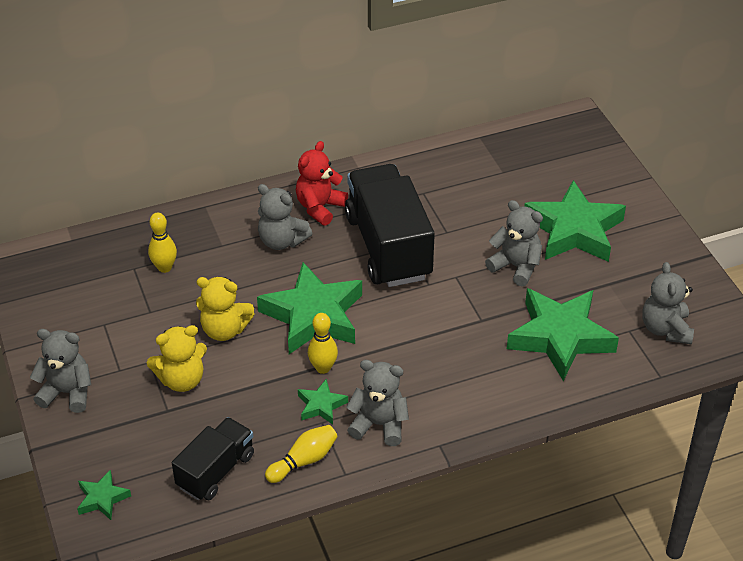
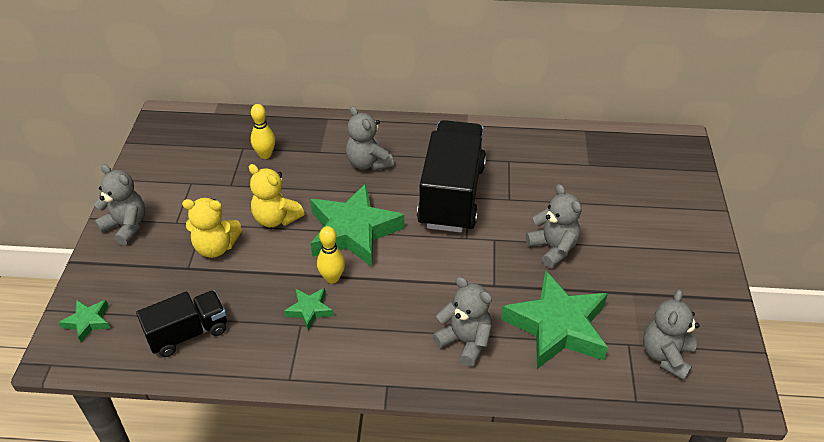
camera: 25 degrees right, 0 degrees up
yellow bowling pin [265,425,338,483] -> none
red teddy bear [296,141,348,226] -> none
grey teddy bear [346,360,409,446] -> grey teddy bear moved to [432,277,492,367]
green star [524,180,626,262] -> none

